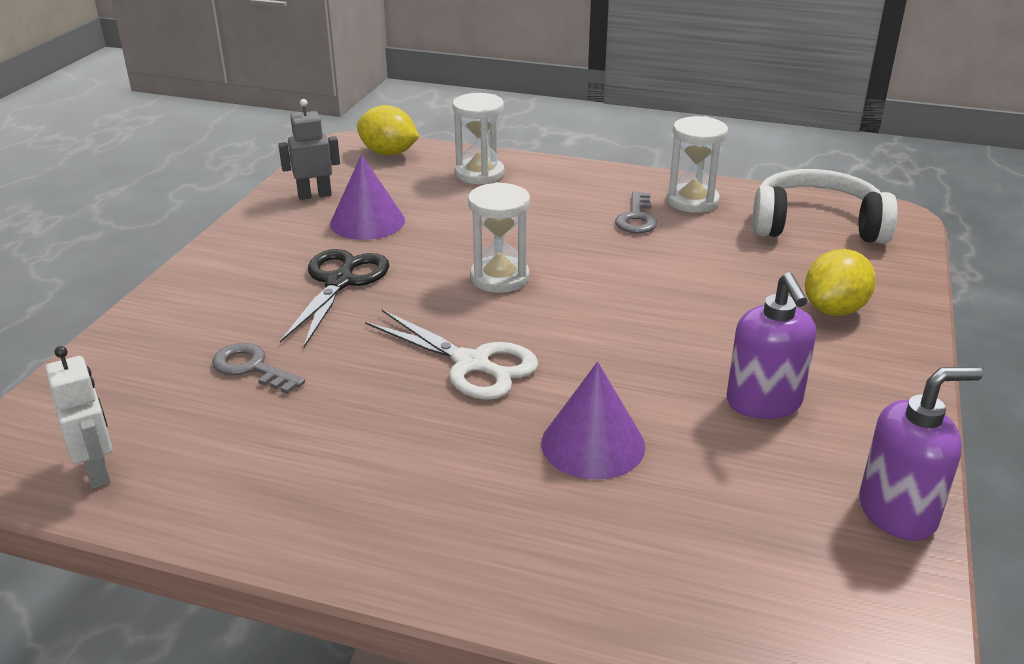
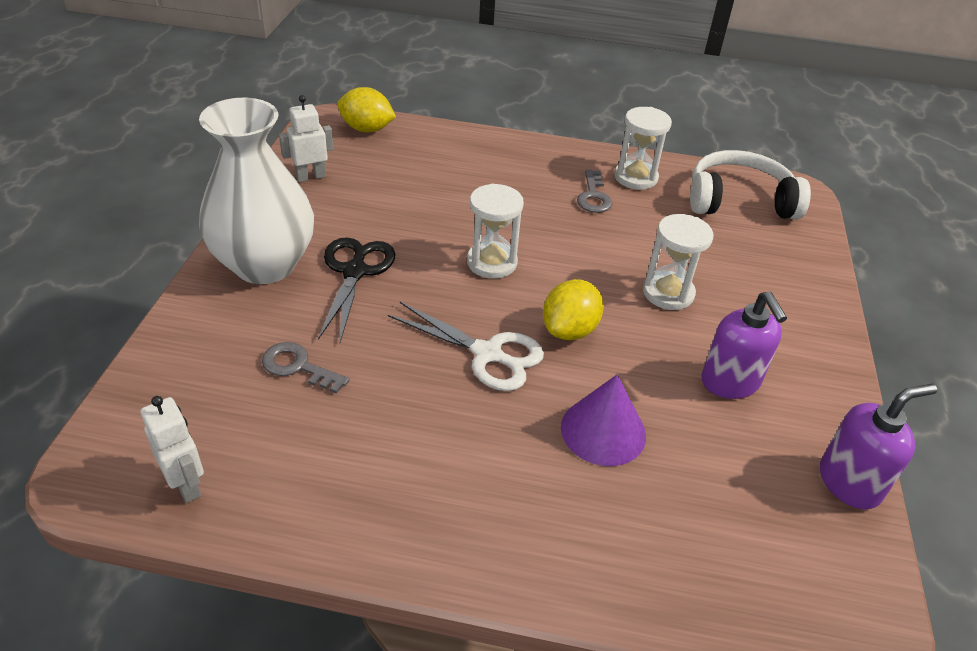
camera: 10 degrees left, 10 degrees up
grey robot [278,99,340,200] -> white robot [279,95,334,182]
purple cone [330,154,405,240] -> none
white hourglass [452,93,504,184] -> white hourglass moved to [643,214,714,310]
yellow lemon [805,249,876,316] -> yellow lemon moved to [543,279,604,340]
none -> white vase [199,98,314,284]

